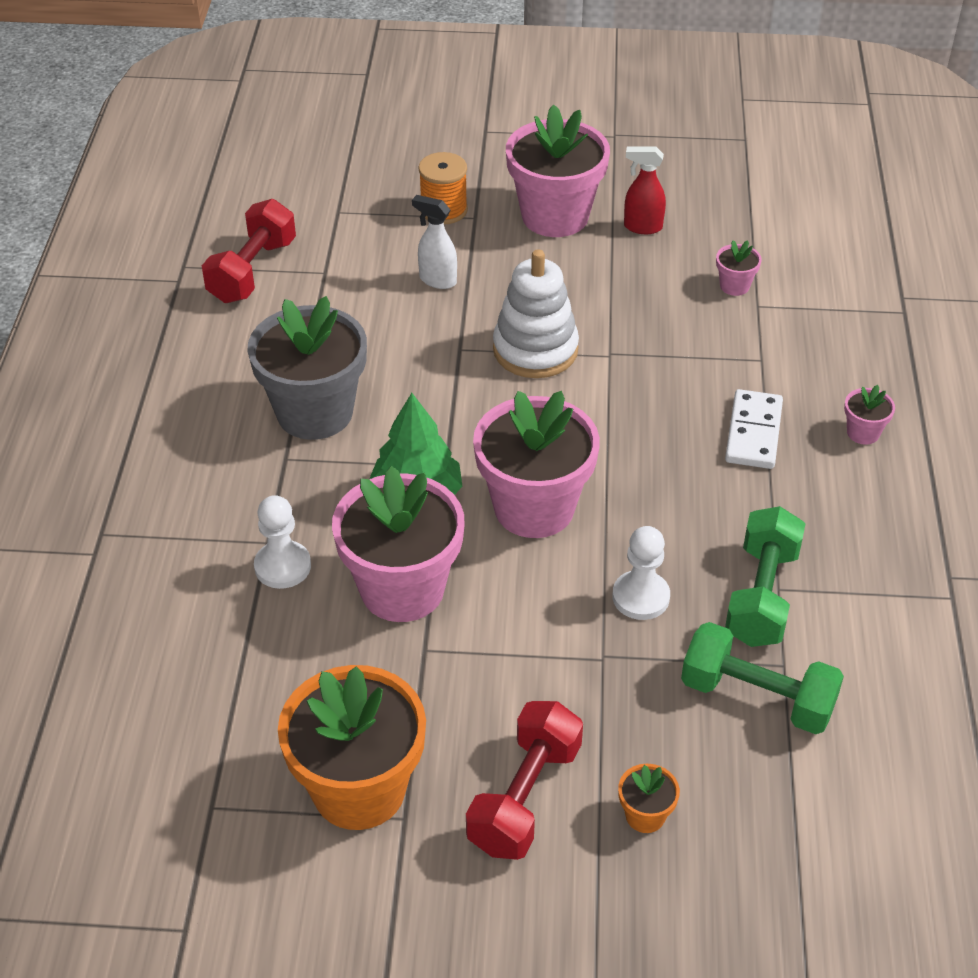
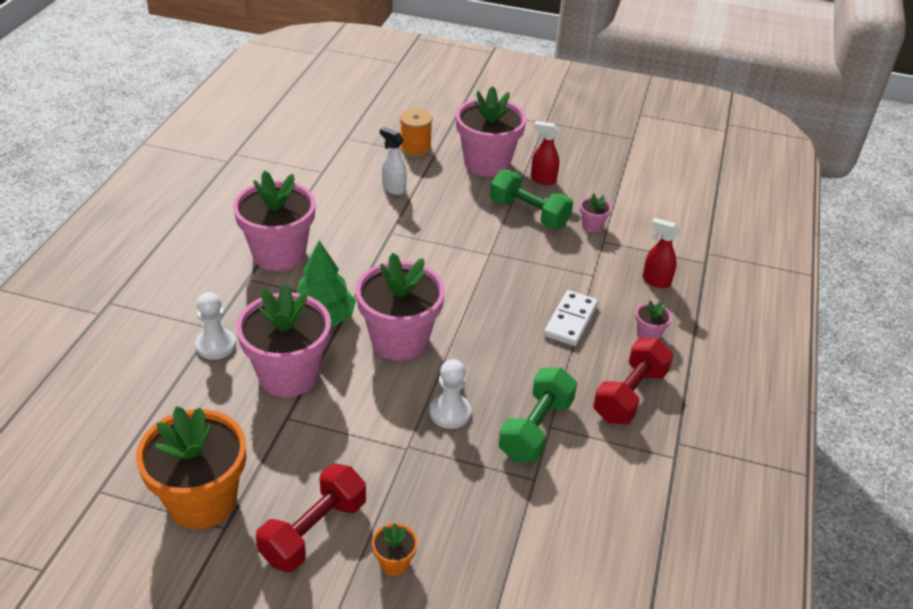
camera: 10 degrees right, 5 degrees down
red dumbbell [202,199,296,303] -> red dumbbell moved to [593,338,673,424]
grey flower pot [247,296,367,440] -> pink flower pot [233,171,315,271]
white stacking toy [493,249,579,378] -> none
green dumbbell [681,622,844,734] -> green dumbbell moved to [490,169,573,229]
none -> red spray bottle [643,218,680,288]

